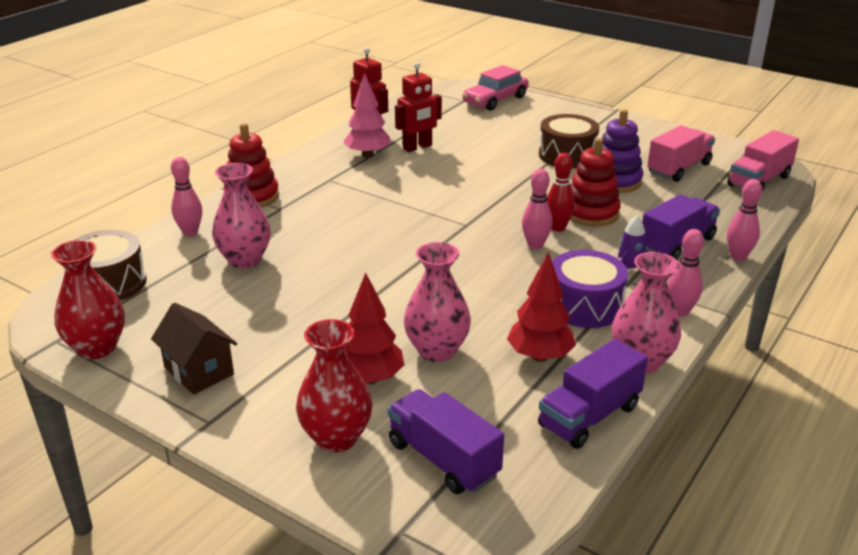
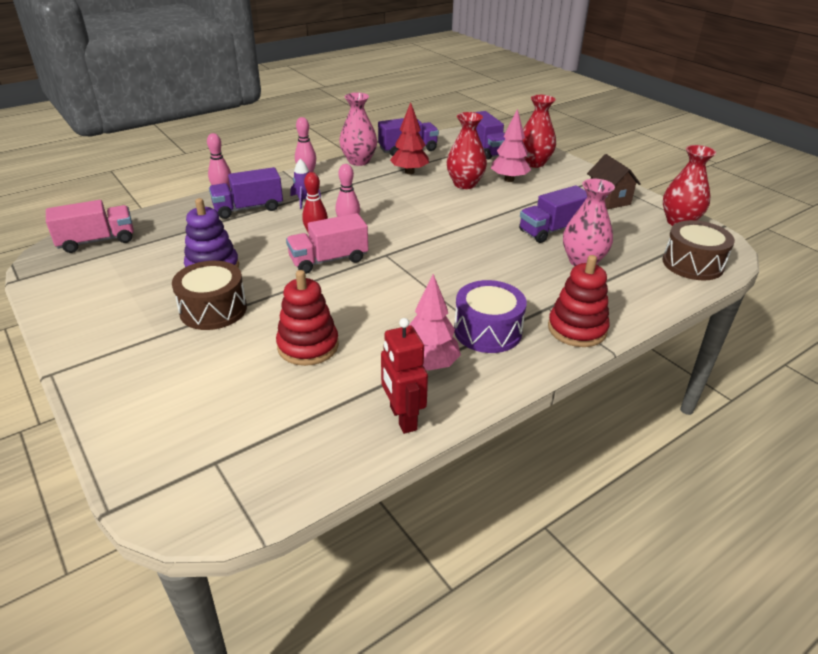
camera: 160 degrees left, 5 degrees up
pink bowling pin [171,157,202,236] -> none
red tree [344,272,404,384] -> pink tree [491,109,531,182]
red robot [395,62,442,152] -> none
pink vase [404,242,471,362] -> red vase [447,112,487,189]
pink car [462,65,529,111] -> none
purple drum [552,250,628,328] -> purple drum moved to [454,280,527,353]
red stacking toy [570,138,621,227] -> red stacking toy moved to [276,270,339,366]
pink truck [647,125,715,182] -> pink truck moved to [286,213,368,274]
none -> purple truck [519,185,587,243]

